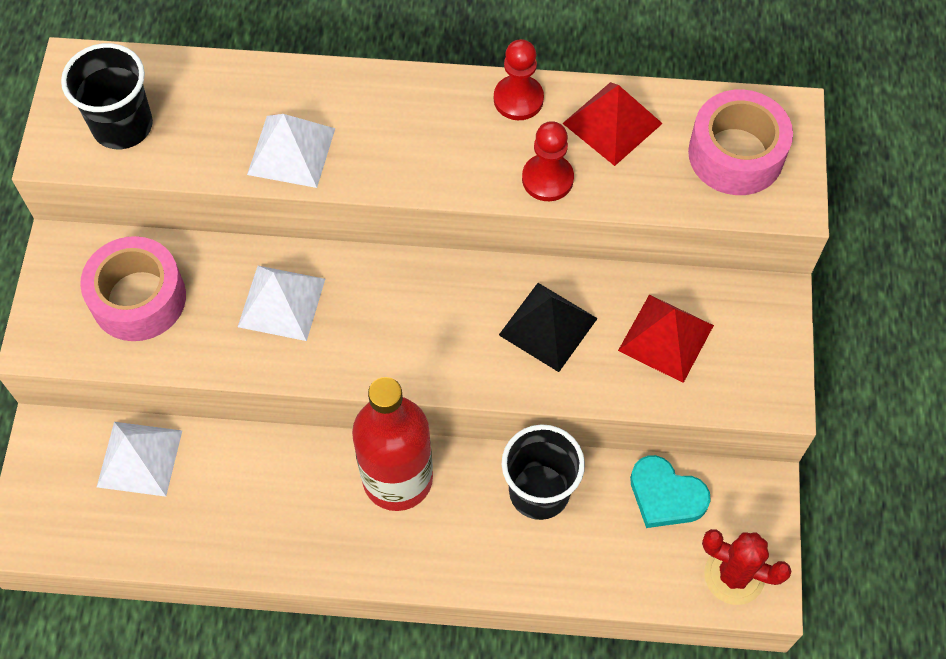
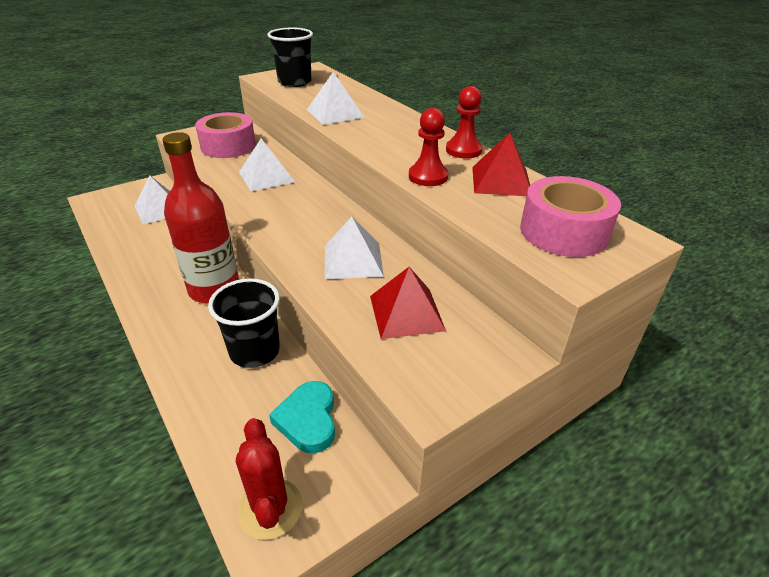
camera: 50 degrees right, 25 degrees down
black pyramid [499,283,598,372] -> white pyramid [325,217,384,279]

